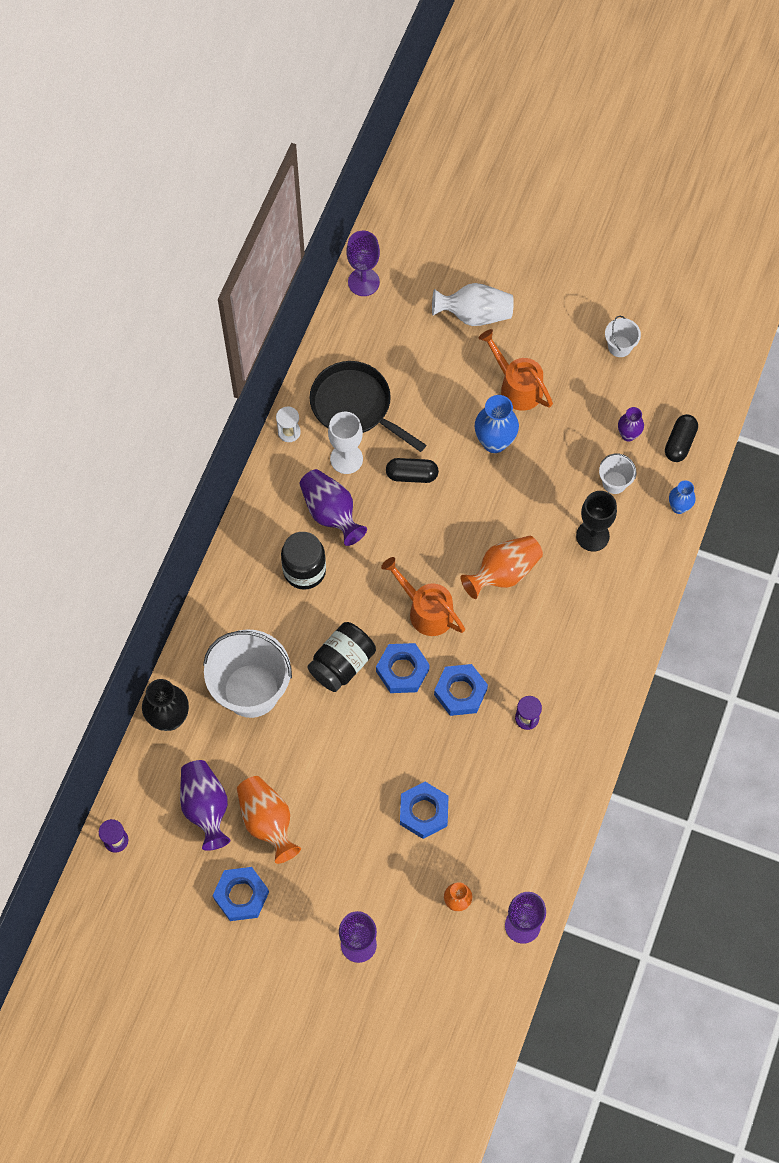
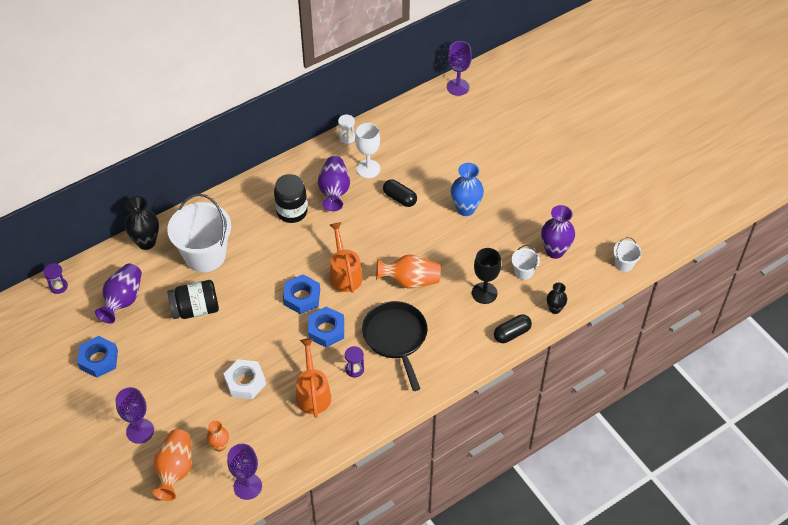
camera: 35 degrees right, 15 degrees down
orange vase [237,776,301,864] -> orange vase moved to [152,429,192,501]
black jar [307,622,376,692] -> black jar moved to [167,280,219,319]
black pan [310,361,426,452] -> black pan moved to [362,301,427,391]
blue nut [400,782,448,839] -> white nut [224,359,266,399]
white vase [432,283,514,326] -> none
orange watering can [478,329,553,411] -> orange watering can moved to [296,338,331,418]
white bucket [605,316,641,357] -> white bucket moved to [613,237,642,272]
purple vase [618,407,644,441] -> purple vase [541,205,575,259], size x1.68
black capsule [665,414,698,462] -> black capsule moved to [494,314,532,343]
blue vase [669,480,696,514] -> black vase [547,283,567,314]

